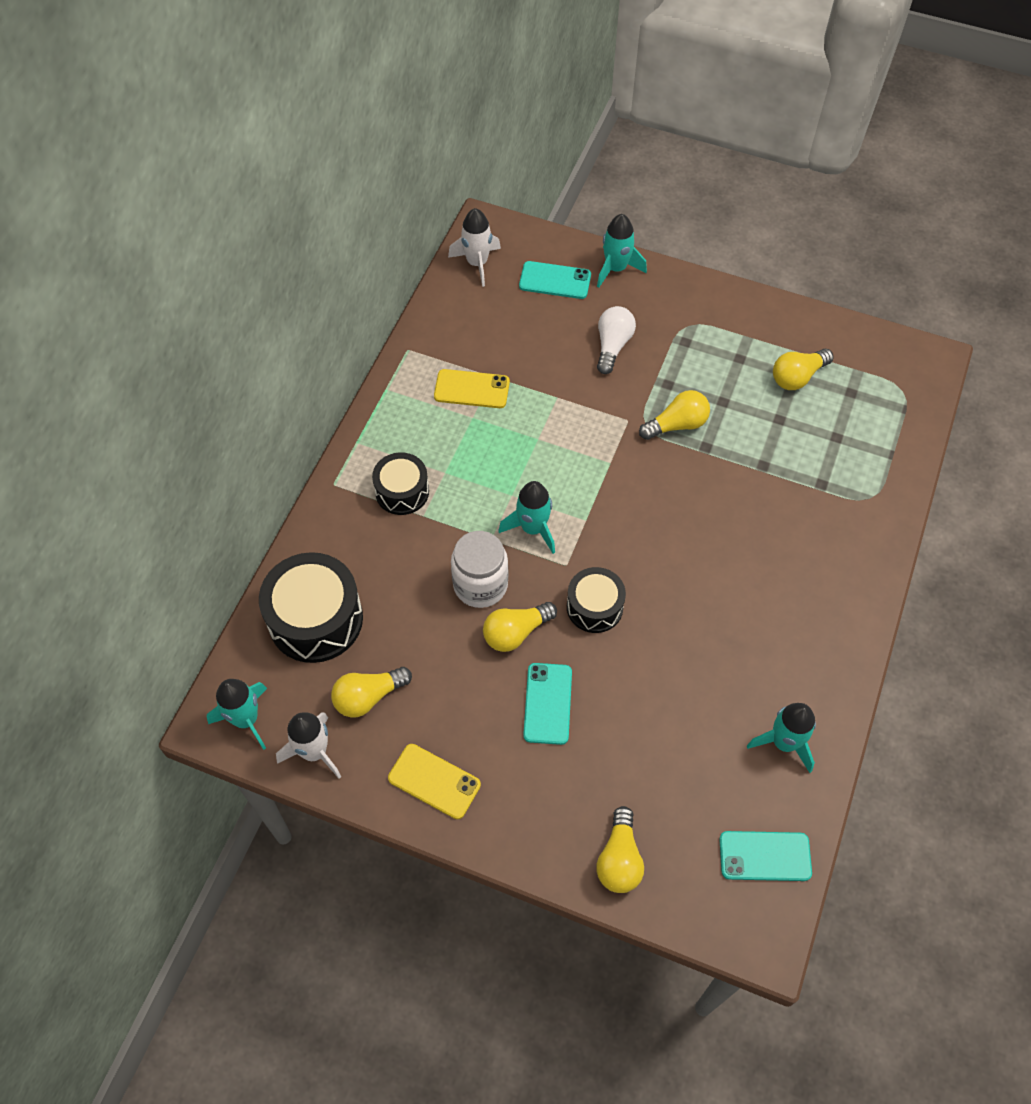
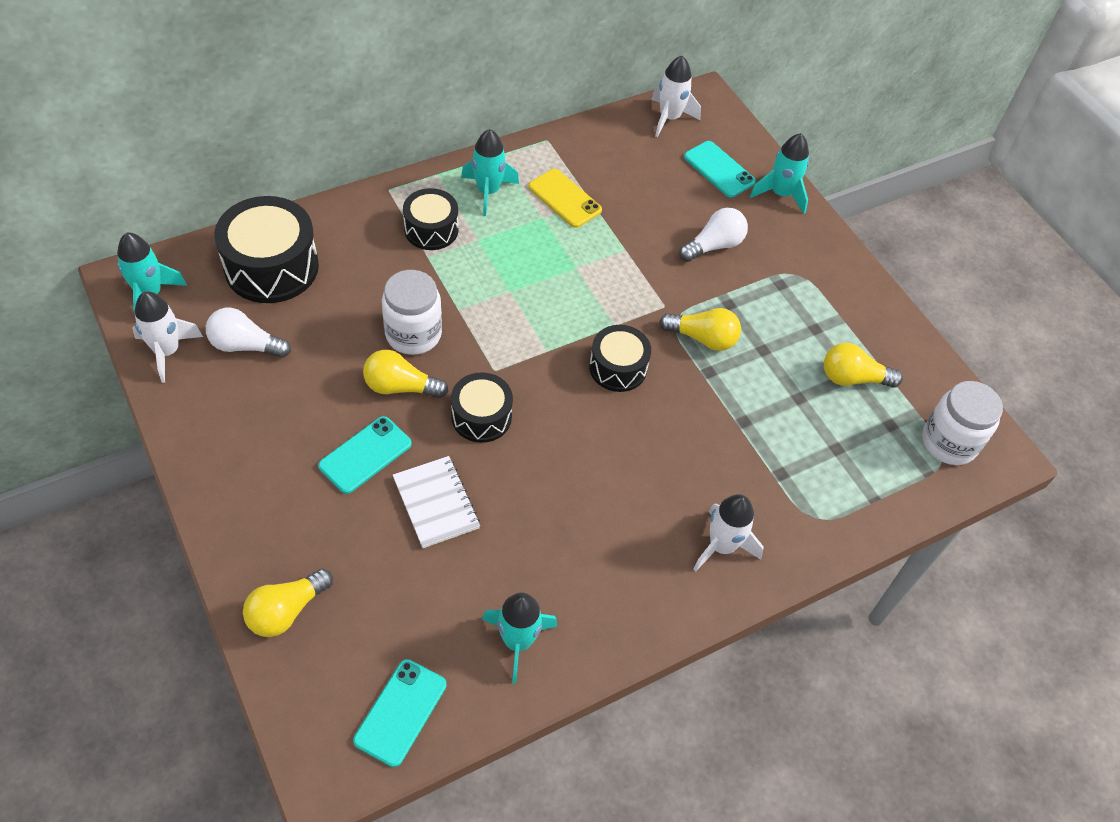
camera: 35 degrees right, 5 degrees down
yellow light bulb [331,667,412,718] -> white light bulb [206,308,291,358]
yellow phone [388,744,481,819] -> none
turquoise rocket [498,481,555,554] -> turquoise rocket moved to [461,129,519,216]
turquoise phone [719,831,812,881] -> turquoise phone turned 75 degrees clockwise [353,659,446,767]
none -> white notebook [393,456,480,548]
none -> black drum [589,325,651,392]
none -> white rocket [693,494,764,572]
none -> white jar [922,381,1003,465]

